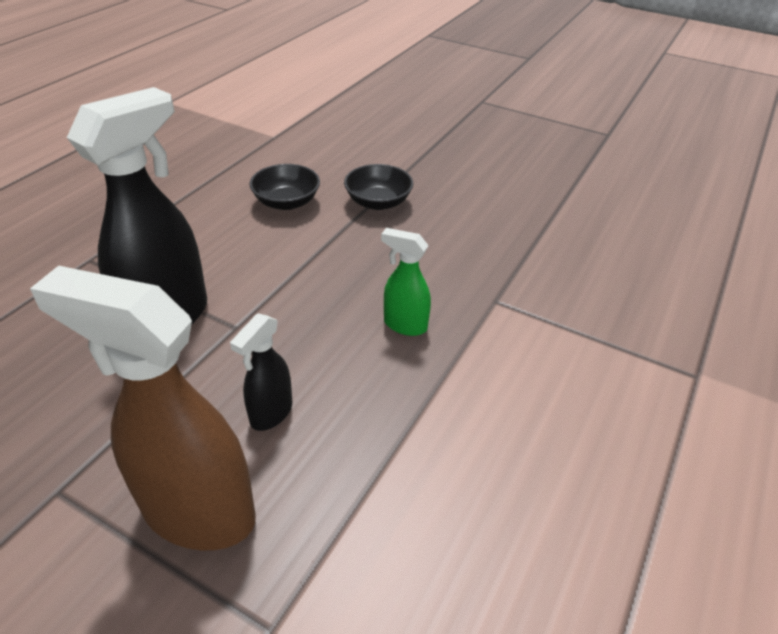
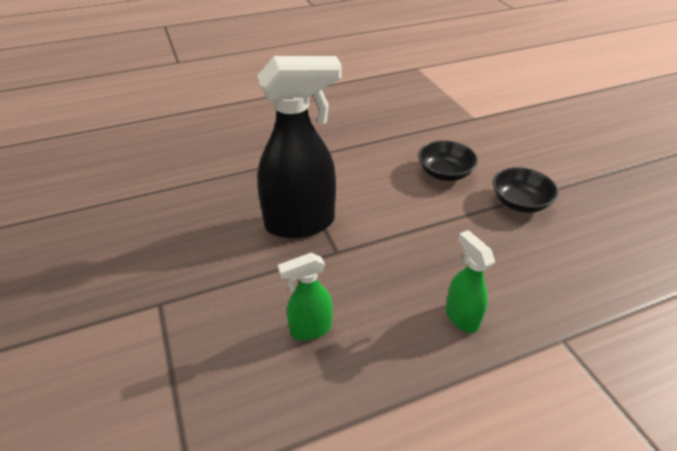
camera: 40 degrees right, 0 degrees up
brown spray bottle [30,266,256,550] -> none
black spray bottle [230,313,292,431] -> green spray bottle [278,253,333,341]

